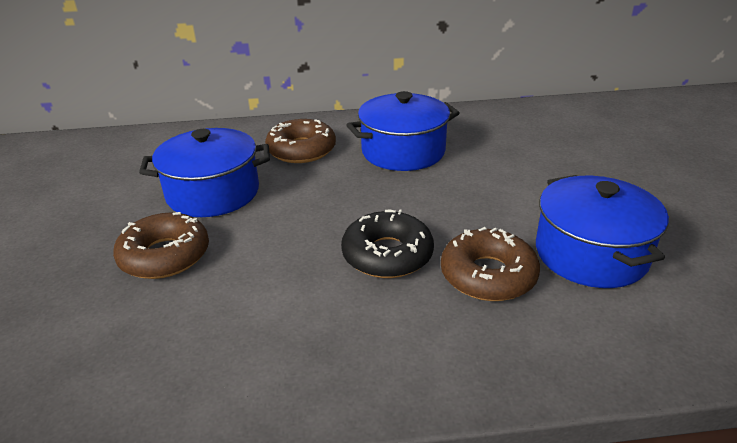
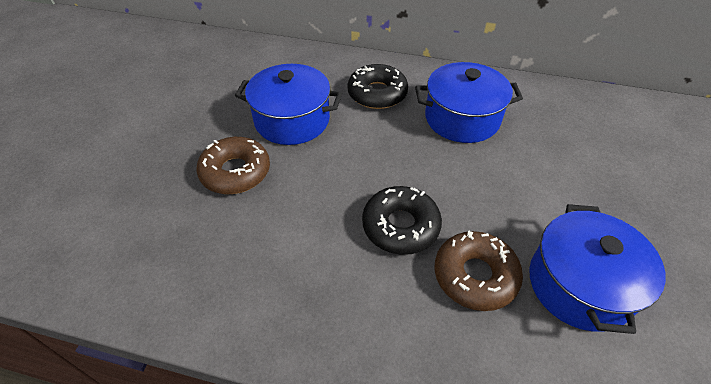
camera: 20 degrees right, 15 degrees up
brown donut [265,119,336,163] -> black donut [347,64,408,109]

